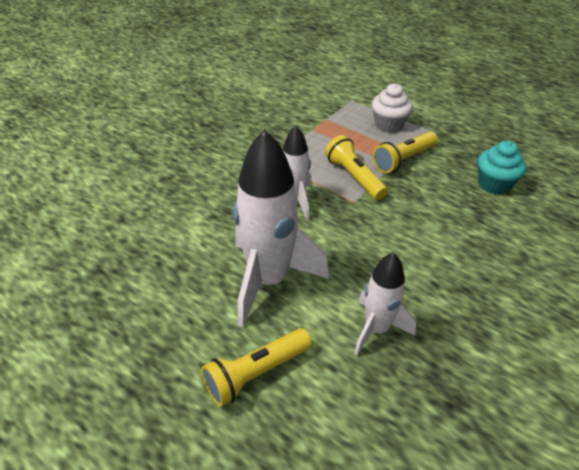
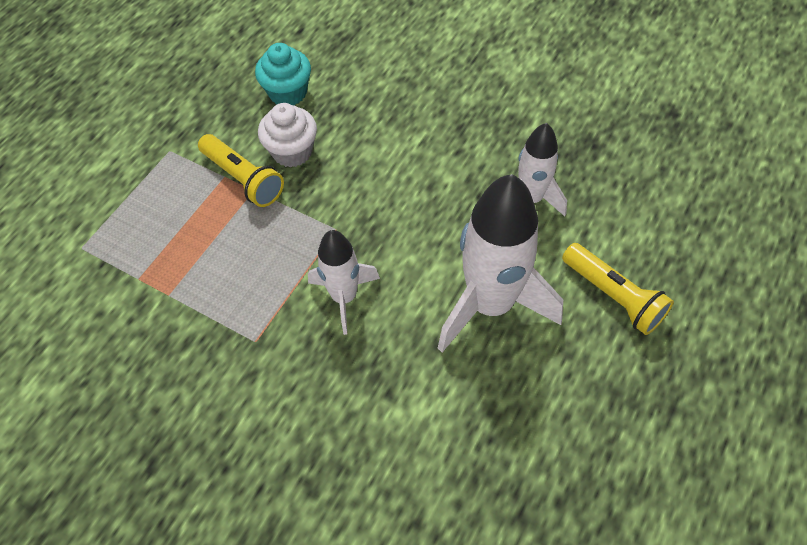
camera: 95 degrees left, 15 degrees up
yellow flashlight [325,135,388,200] -> none
white cupcake [372,83,413,133] -> white cupcake moved to [258,103,317,168]

